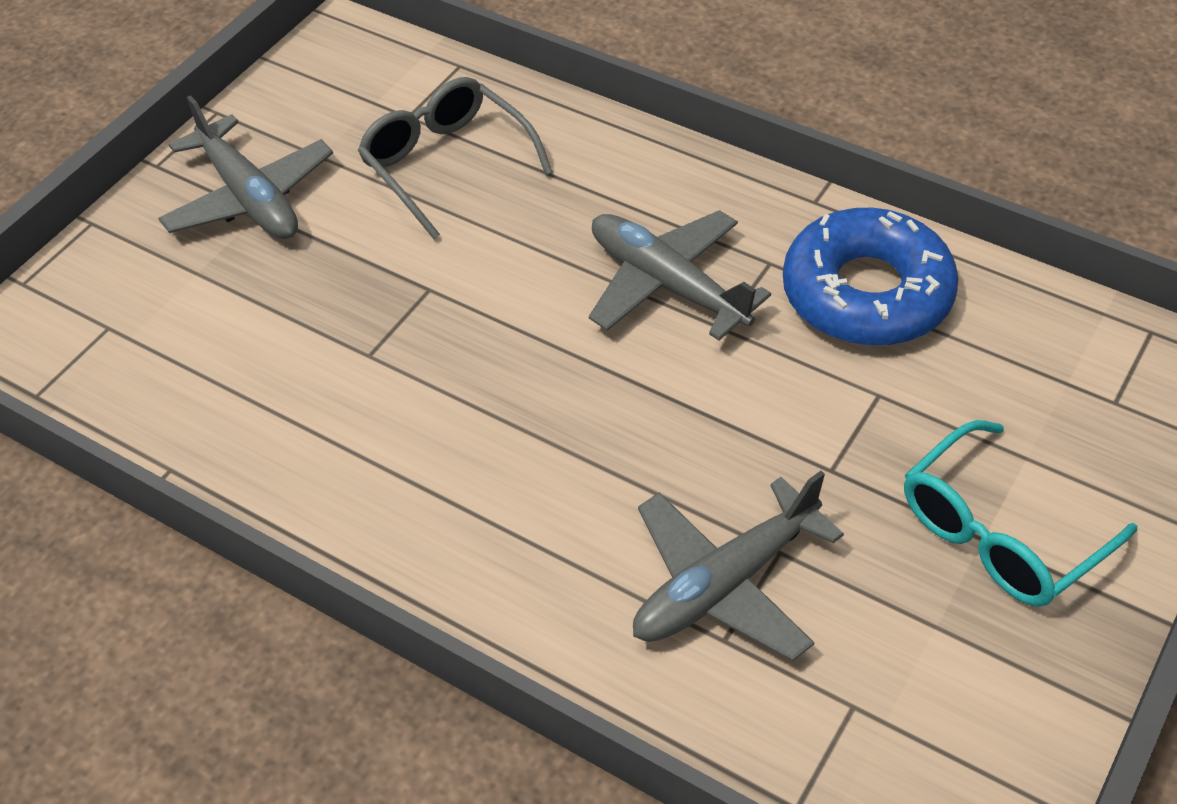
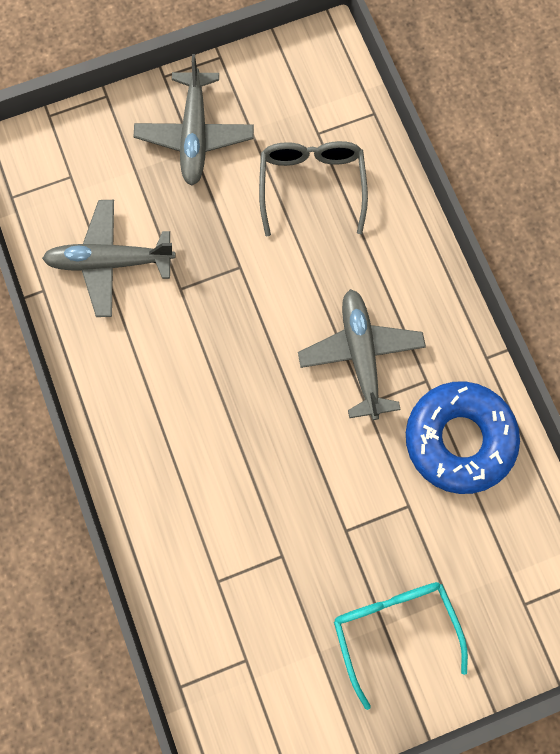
camera: 35 degrees right, 25 degrees up
grey plane [633,471,844,661] -> grey plane moved to [42,200,176,317]
turquoise glasses [904,420,1137,607] -> turquoise glasses turned 75 degrees clockwise [334,582,468,710]

